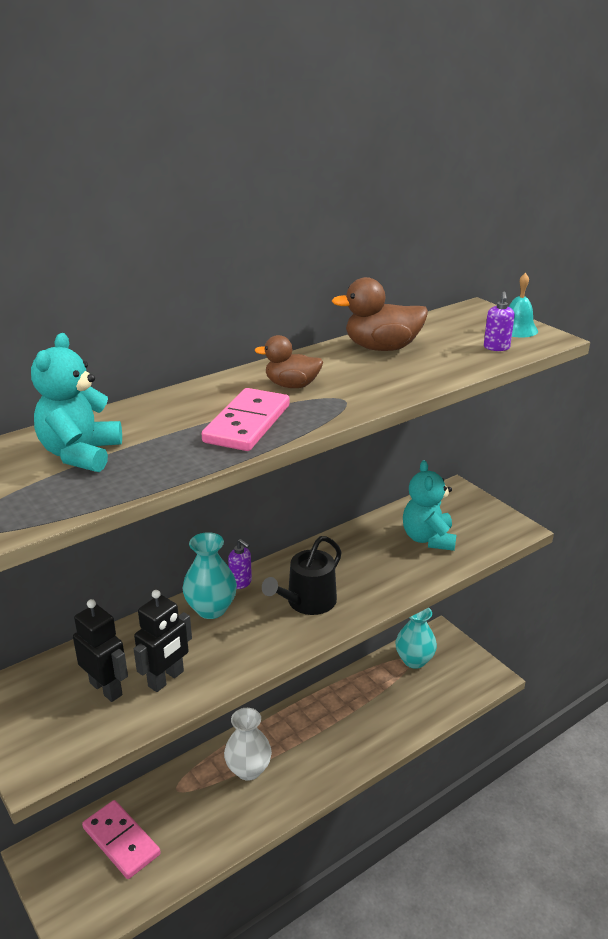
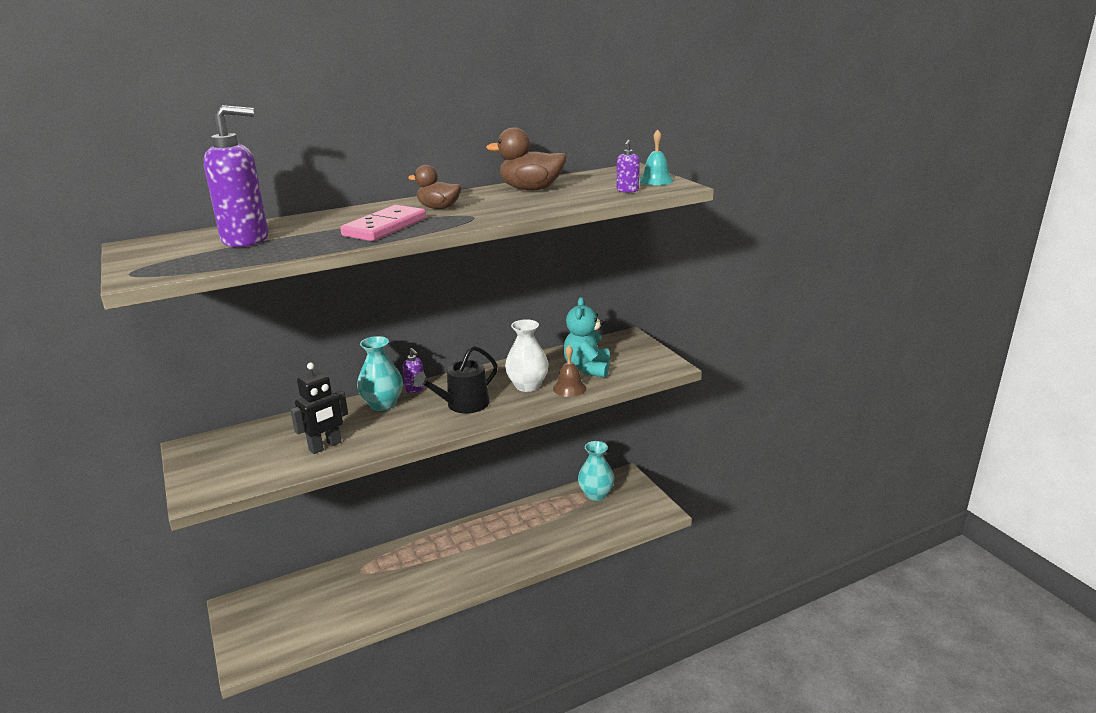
camera: 10 degrees right, 5 degrees down
turquoise teddy bear [31,333,122,472] -> purple soap dispenser [203,105,268,247]
black robot [73,599,128,702] -> none
pink domino [82,800,161,879] -> none
white vase [224,708,272,781] -> white vase moved to [505,319,549,392]
none -> brown bell [553,345,586,397]

